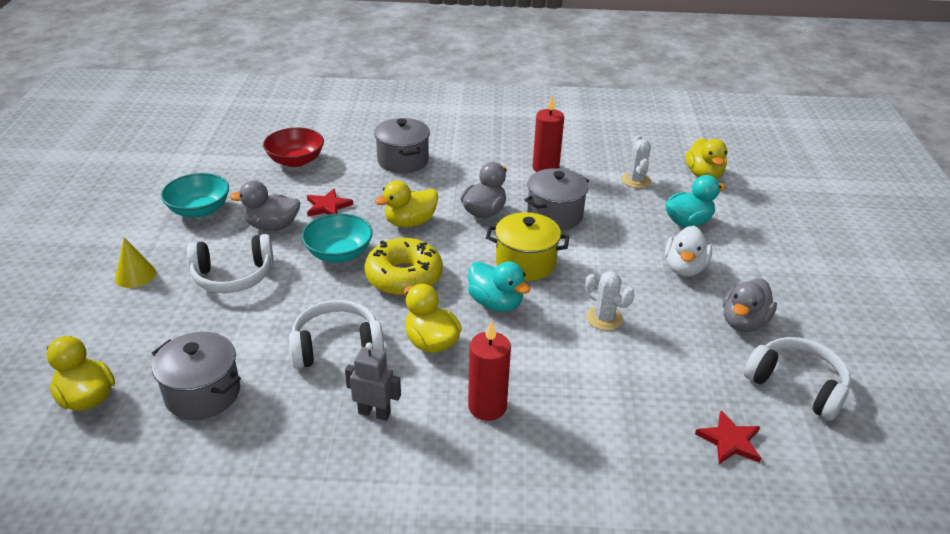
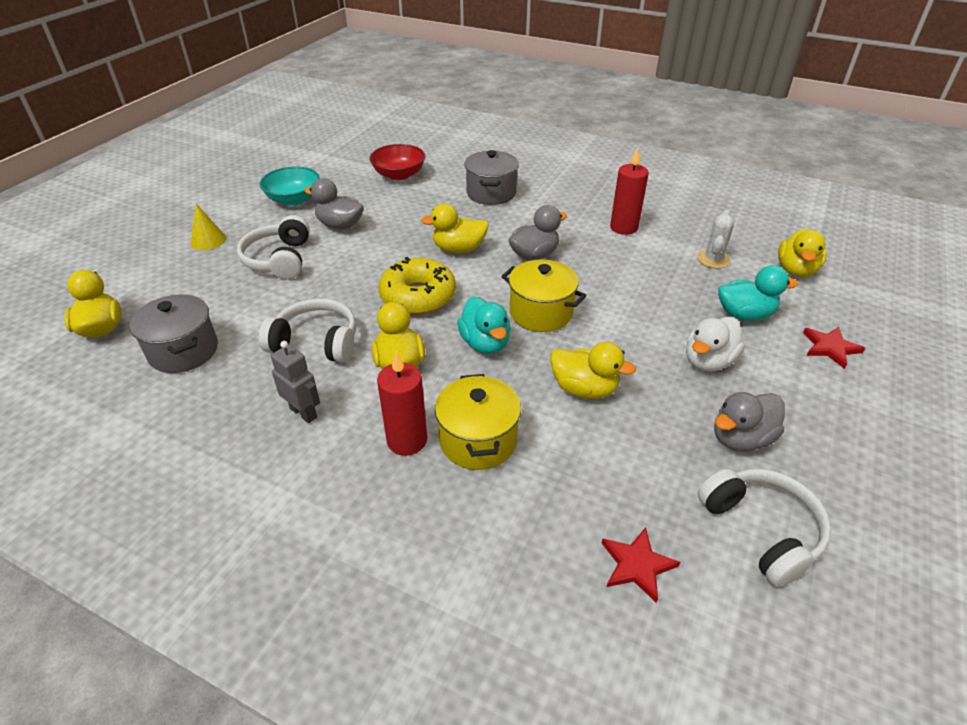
camera: 25 degrees right, 5 degrees up
white headphones [187,234,274,293] -> white headphones turned 75 degrees clockwise [237,215,310,279]
turquoise bowl [302,214,373,263] -> none
red star [307,189,353,216] -> red star moved to [803,327,865,369]
grey pot [525,168,589,230] -> none
white cactus [585,271,634,331] -> yellow duck [550,342,636,399]
none -> yellow pot [435,374,521,470]

